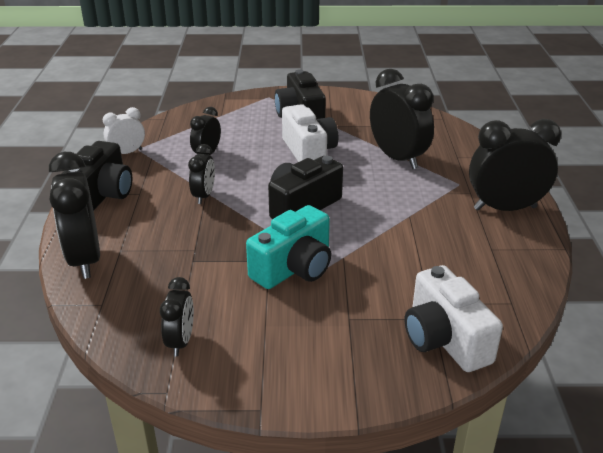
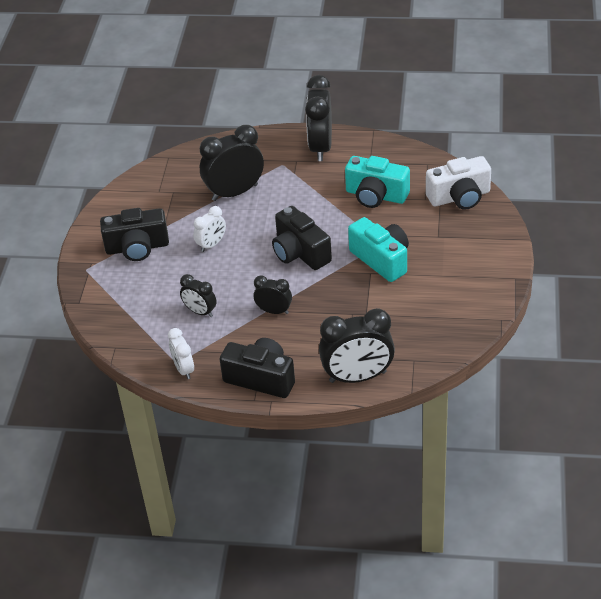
camera: 80 degrees left, 10 degrees up
black clock [160,277,194,357] -> none
white camera [282,104,338,162] -> white clock [193,206,226,252]
none -> turquoise camera [345,156,410,208]

